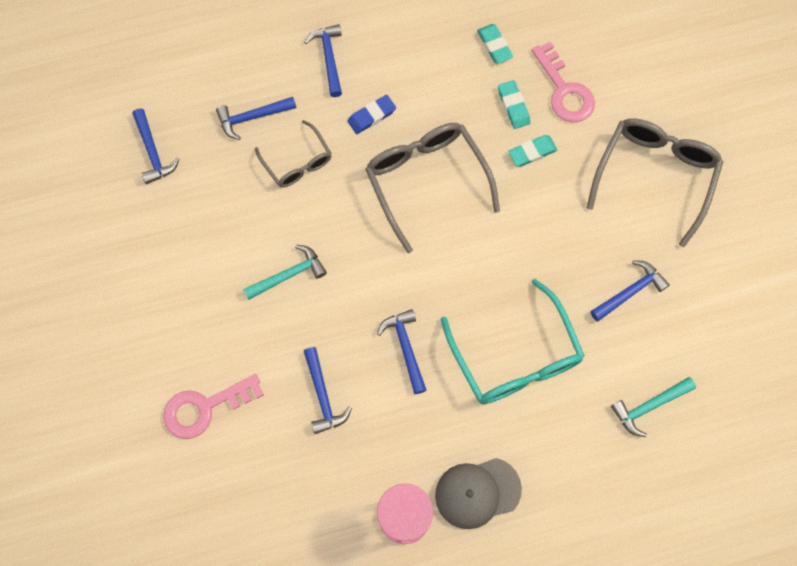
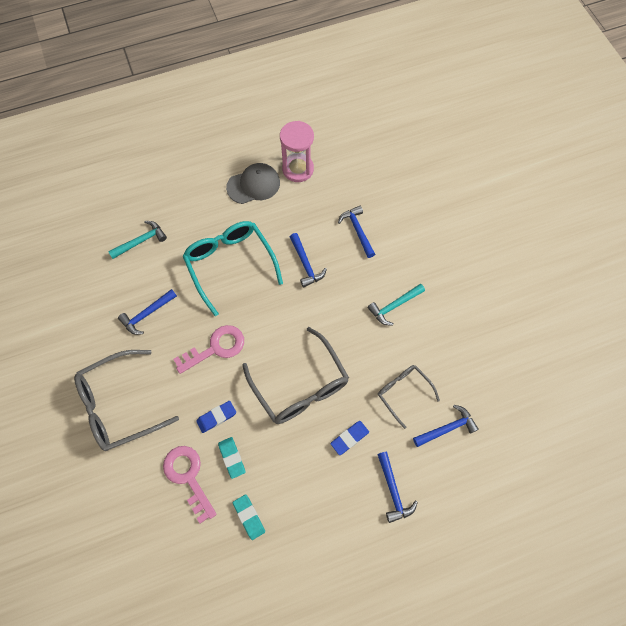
camera: 175 degrees right, 5 degrees down
blue hammer [132,108,179,184] -> none
pink key [163,374,264,439] -> pink key moved to [173,325,244,374]
turquoise eraser [508,135,557,167] -> blue eraser [196,401,236,433]
grey glasses [587,118,723,247] -> grey glasses turned 45 degrees clockwise [74,350,179,451]

